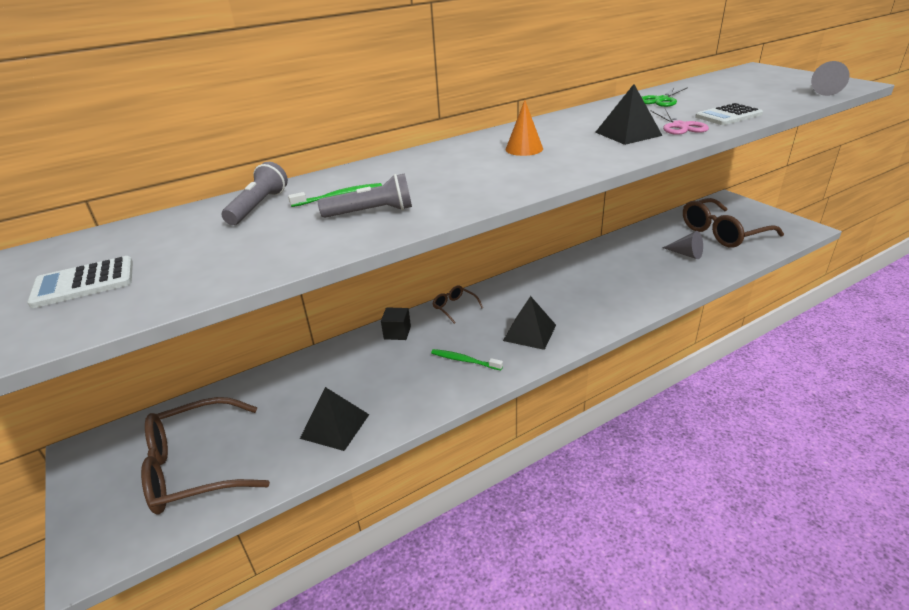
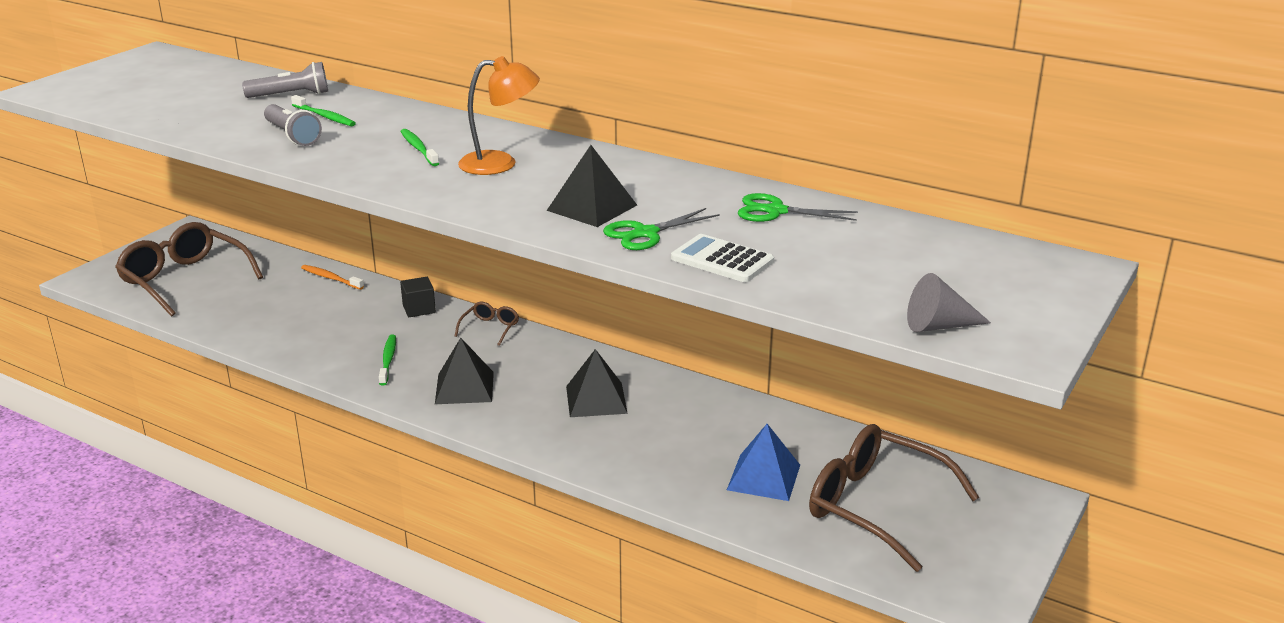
camera: 60 degrees right, 5 degrees down
white calculator [27,256,133,308] -> none
black pyramid [300,387,369,451] -> black pyramid moved to [566,349,628,417]
orange cone [506,100,543,156] -> orange lamp [458,56,540,175]
pink scissors [651,108,709,135] -> green scissors [603,208,720,250]
grey cone [663,231,703,259] -> blue pyramid [727,424,800,501]
none -> orange toothbrush [301,265,364,290]
none -> green toothbrush [400,129,439,166]

